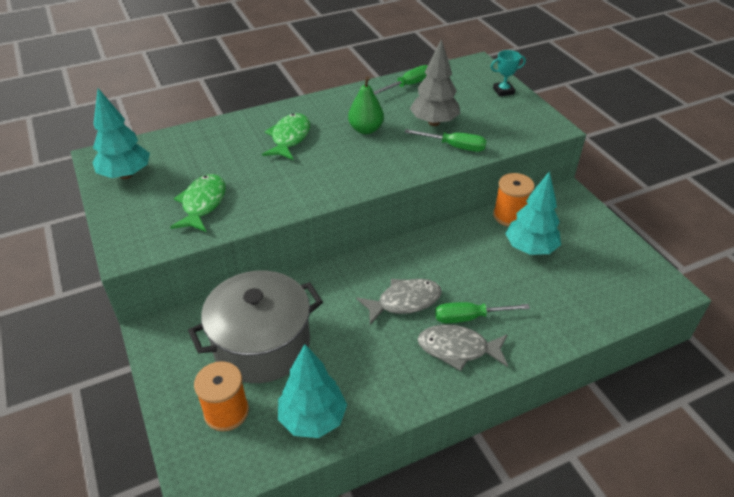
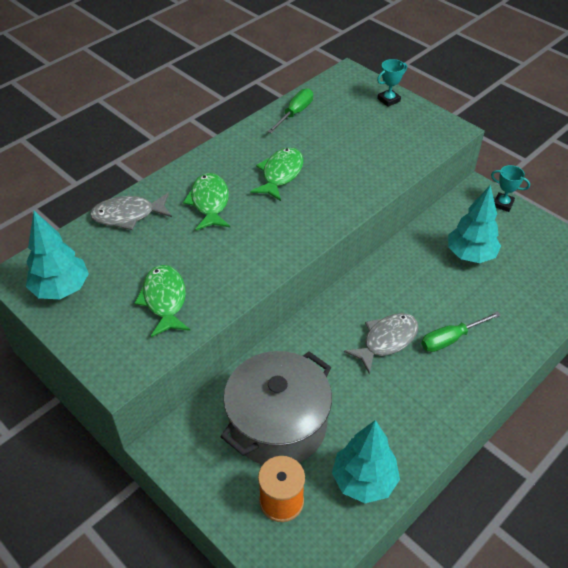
camera: 20 degrees left, 5 degrees up
green pear [348,76,384,134] -> green fish [250,147,304,201]
green screwdriver [405,129,487,152] -> none
grey tree [410,39,460,126] -> none
grey fish [418,325,508,371] -> grey fish moved to [90,193,172,230]
orange spool [493,173,535,227] -> none
none -> turquoise trophy [491,165,530,212]

